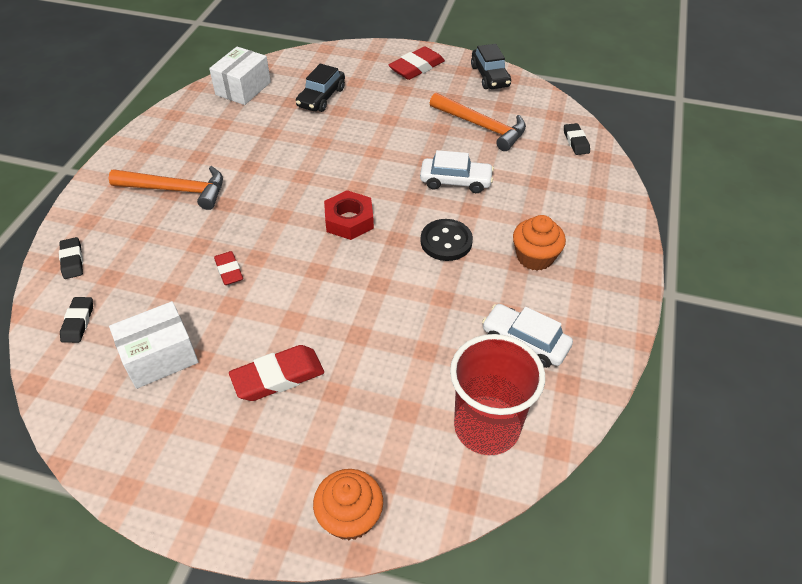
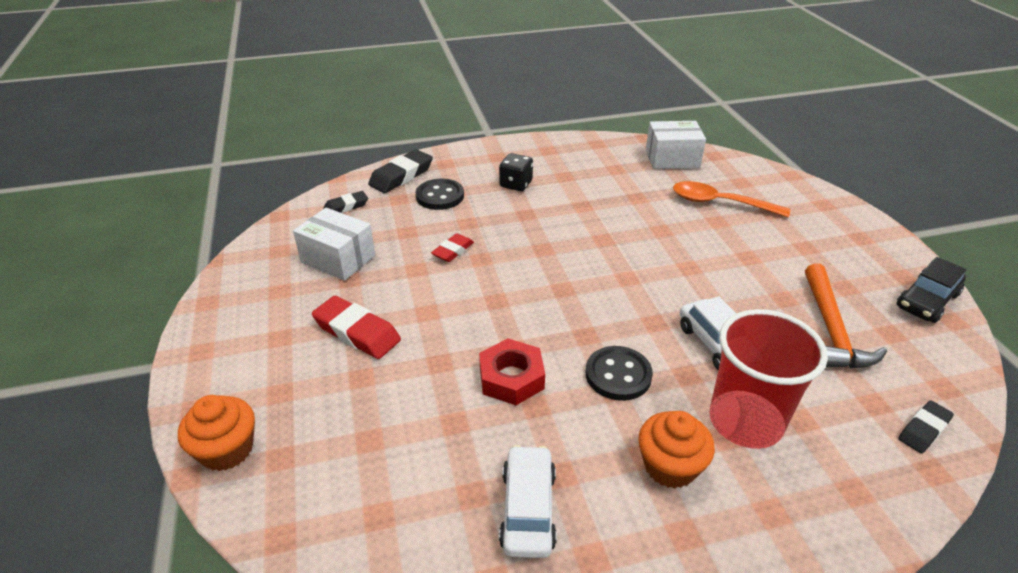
camera: 60 degrees right, 10 degrees down
black eraser [59,237,83,279] -> black eraser [368,149,433,193], size x1.64
orange hammer [109,166,223,210] -> black dice [499,153,533,191]
black car [296,64,345,112] -> orange spoon [673,181,790,217]
red nut [324,190,374,240] -> red nut moved to [479,338,545,405]
red eraser [388,46,445,80] -> none
red cup [450,334,545,455] -> red cup moved to [709,309,828,449]
none -> black button [416,179,464,210]

